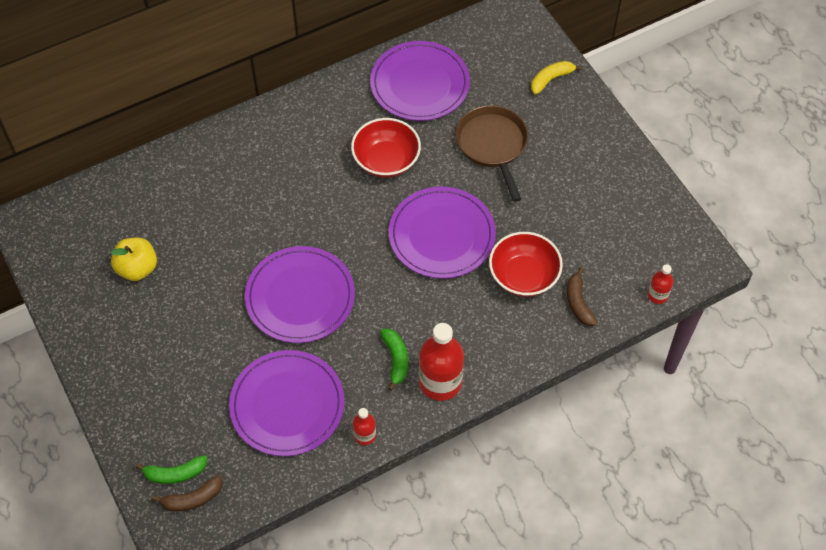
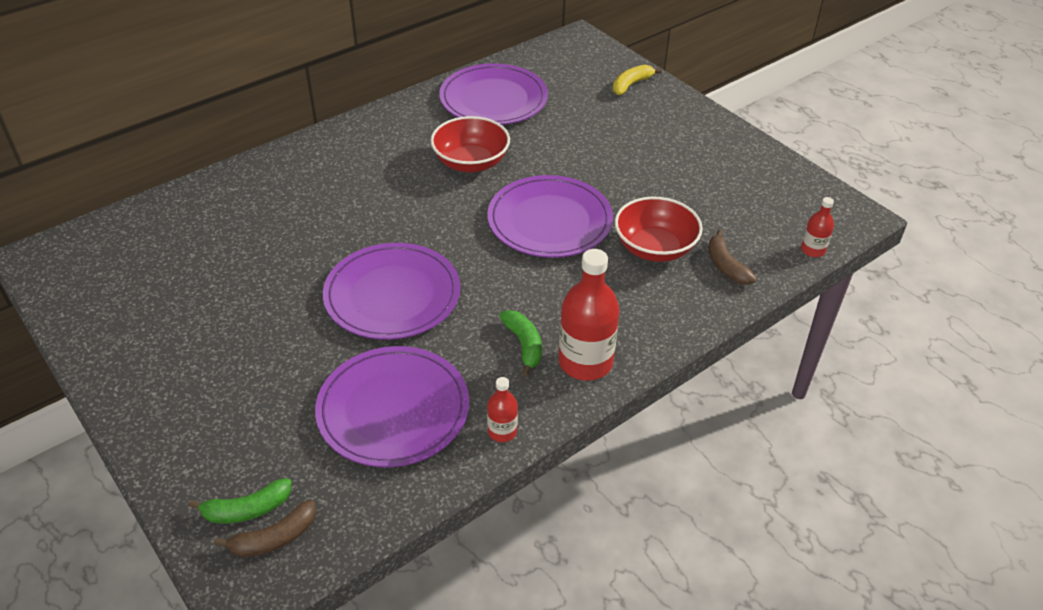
camera: 10 degrees left, 15 degrees down
yellow apple [111,237,157,281] -> none
brown pan [456,105,528,202] -> none

